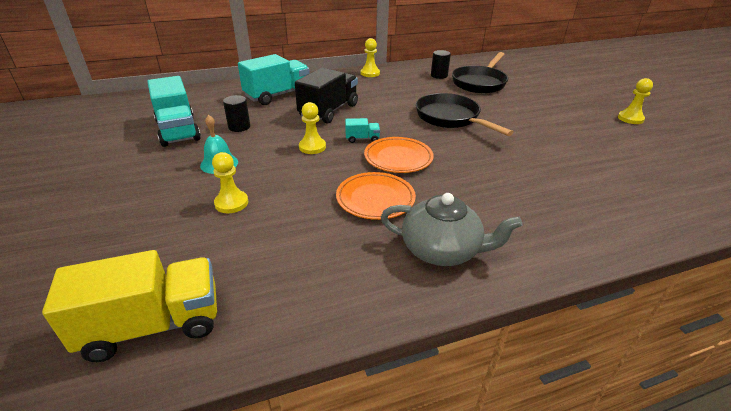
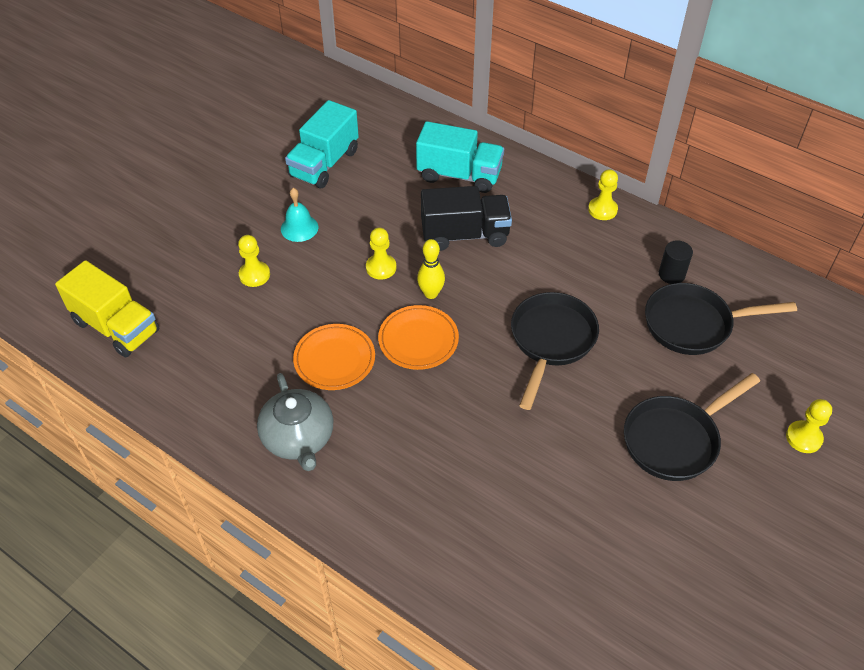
camera: 55 degrees right, 15 degrees up
black cylinder [223,95,250,132] -> none
turquoise truck [345,118,380,143] -> yellow bowling pin [417,239,445,299]
yellow pawn [618,78,653,124] -> yellow pawn moved to [786,399,832,453]
none -> black pan [624,373,760,481]

